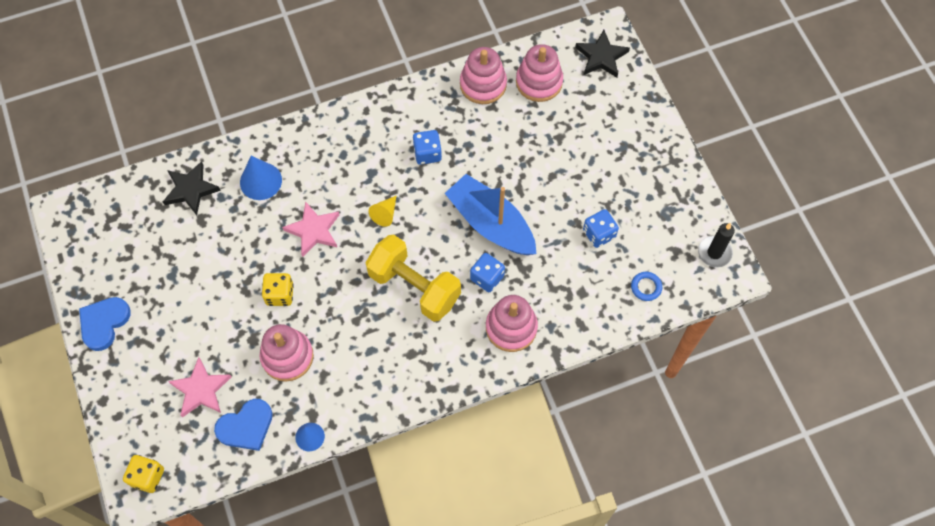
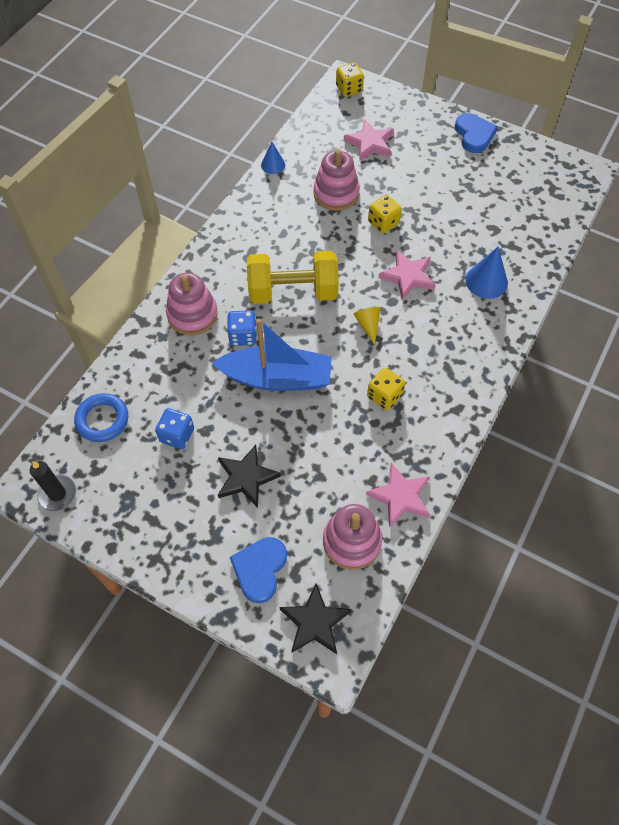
camera: 140 degrees right, 5 degrees down
black star [163,161,221,215] -> black star moved to [218,445,281,508]
blue heart [214,399,273,451] -> blue heart moved to [230,537,287,603]
blue dice [413,130,442,165] -> yellow dice [367,368,405,410]
pink stacking toy [460,47,507,104] -> pink star [366,463,430,528]
blue ring [631,272,662,301] -> blue ring [74,393,128,442], size x1.61

